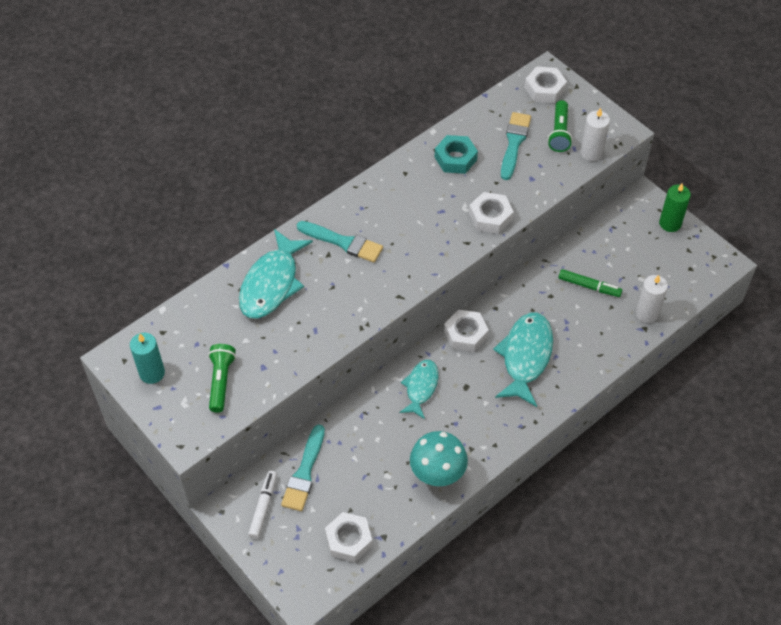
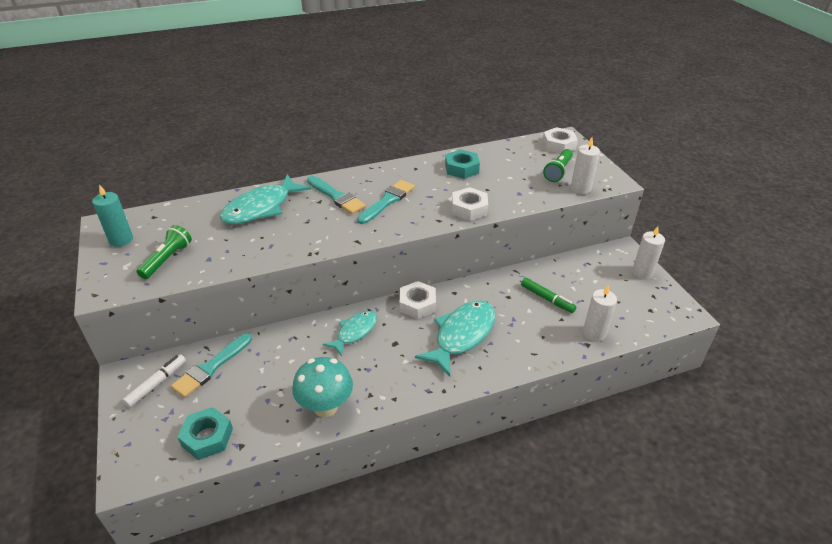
camera: 20 degrees right, 15 degrees down
white nut [325,512,373,562] -> turquoise nut [178,407,233,460]
turquoise brush [501,112,531,180] -> turquoise brush moved to [357,180,415,224]
green candle [659,183,691,232] -> white candle [632,226,665,280]

